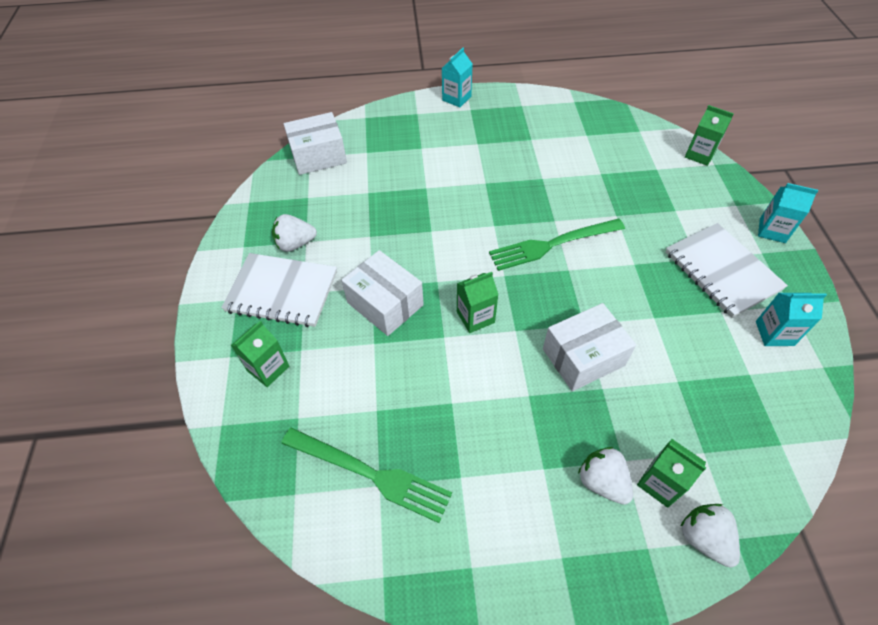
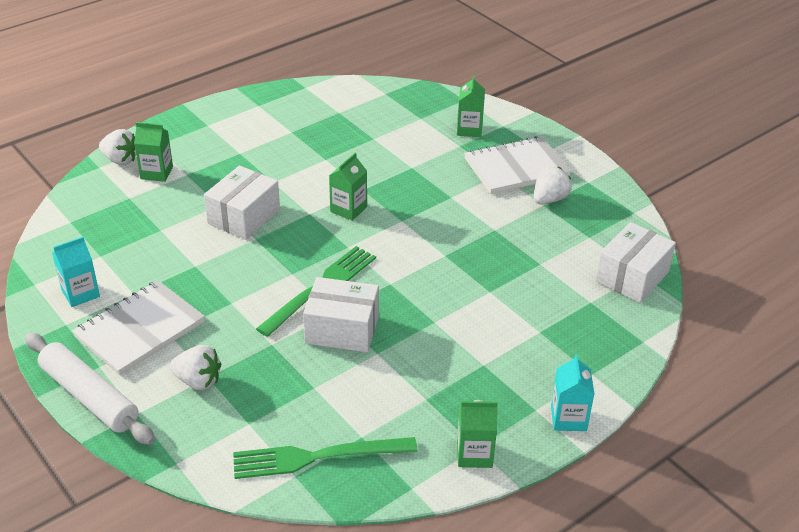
camera: 145 degrees right, 15 degrees down
green fork [281,428,452,523] -> green fork moved to [233,437,418,479]
white box [341,250,424,336] -> white box moved to [303,277,379,352]
white strawberry [578,447,633,505] -> white strawberry moved to [170,345,221,390]
white notebook [665,223,788,318] -> white notebook turned 75 degrees counterclockwise [72,280,205,375]
green carton [685,105,734,166] -> green carton moved to [457,400,498,468]
turquoise carton [758,183,818,243] -> white rolling pin [25,333,155,445]

